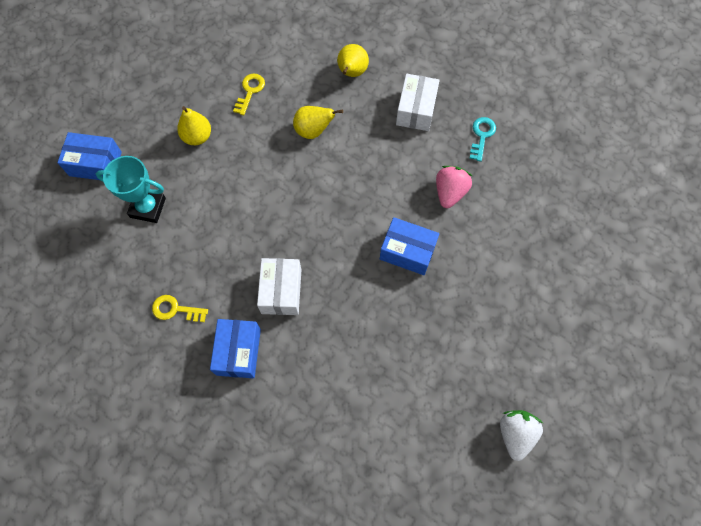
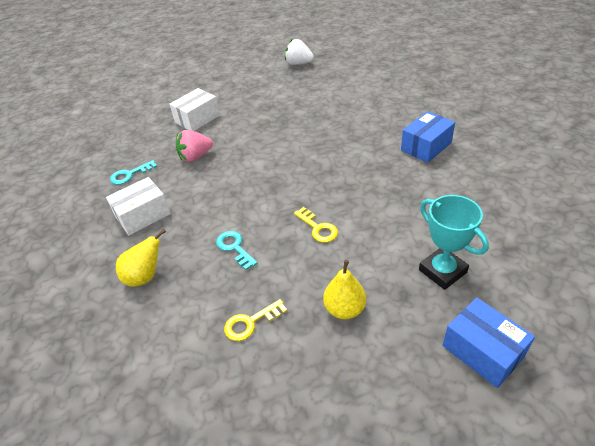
camera: 135 degrees left, 25 degrees down
yellow key [152,295,208,322] -> yellow key moved to [294,207,338,243]
white box [257,258,301,315] -> white box moved to [169,88,220,131]
yellow pear [293,106,343,139] -> turquoise key [216,231,258,270]
blue box [380,217,439,275] -> none
white strawberry [500,410,543,461] -> white strawberry turned 60 degrees clockwise [285,39,314,65]

